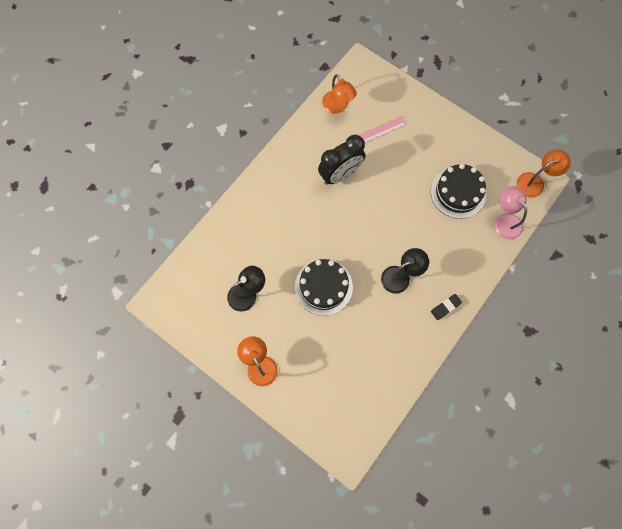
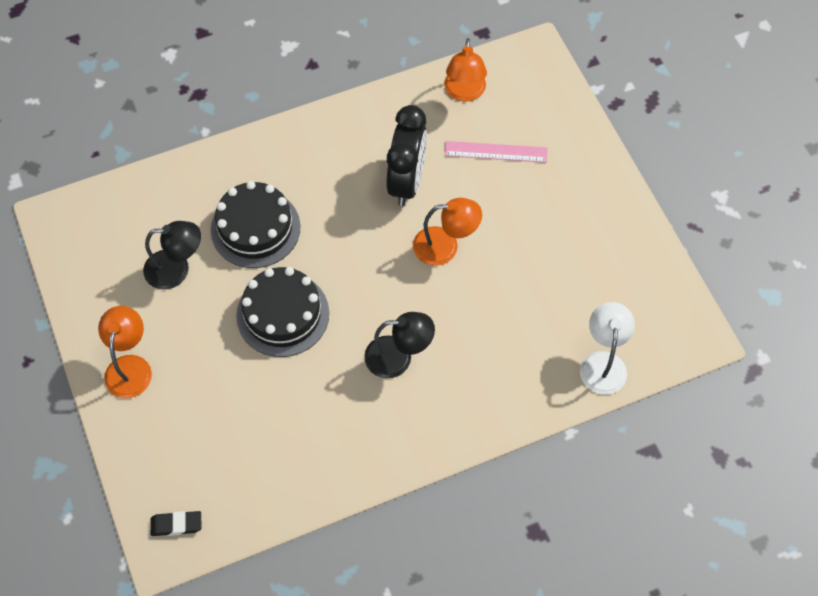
camera: 30 degrees right, 10 degrees down
black clock [318,135,365,185] -> black clock turned 75 degrees counterclockwise [387,105,427,206]
black cake [431,164,486,219] -> black cake moved to [211,181,300,268]
black eraser [431,294,462,320] -> black eraser moved to [150,511,201,536]
pink lamp [495,186,527,240] -> white lamp [580,302,635,395]
orange lamp [516,150,571,198] -> orange lamp moved to [413,198,482,266]

